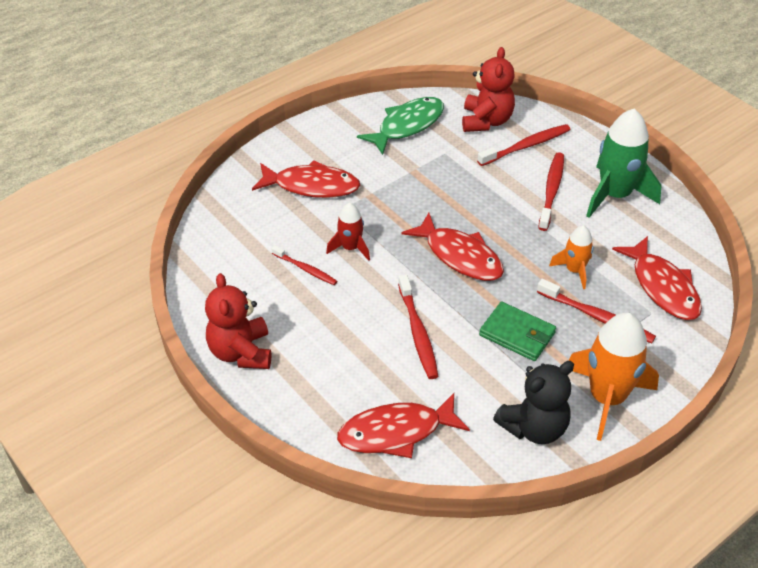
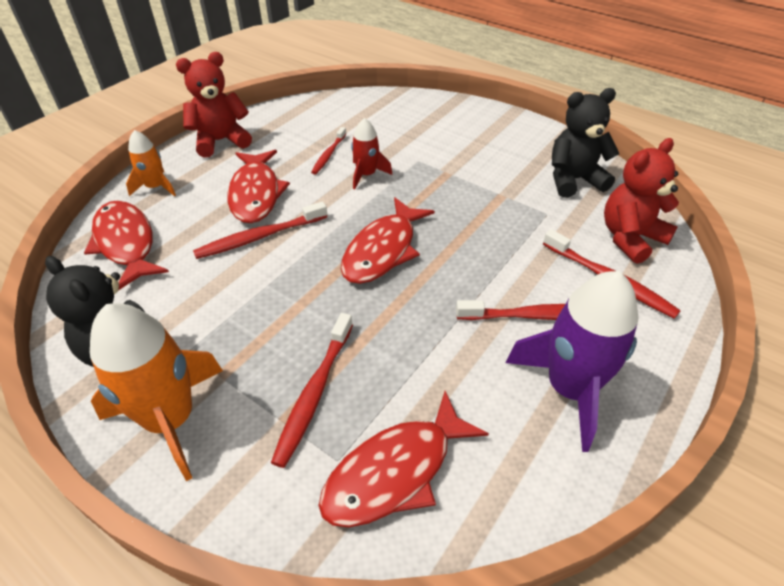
camera: 75 degrees right, 0 degrees up
red fish [252,160,360,198] -> red fish moved to [227,150,290,223]
green fish [357,97,444,155] -> black teddy bear [552,88,619,198]
red teddy bear [462,47,515,132] -> red teddy bear turned 150 degrees clockwise [604,138,679,264]
green wallet [479,302,556,361] -> none
orange rocket [549,225,594,289] -> orange rocket moved to [126,130,176,197]
green rocket [586,109,661,218] -> purple rocket [505,271,639,452]

